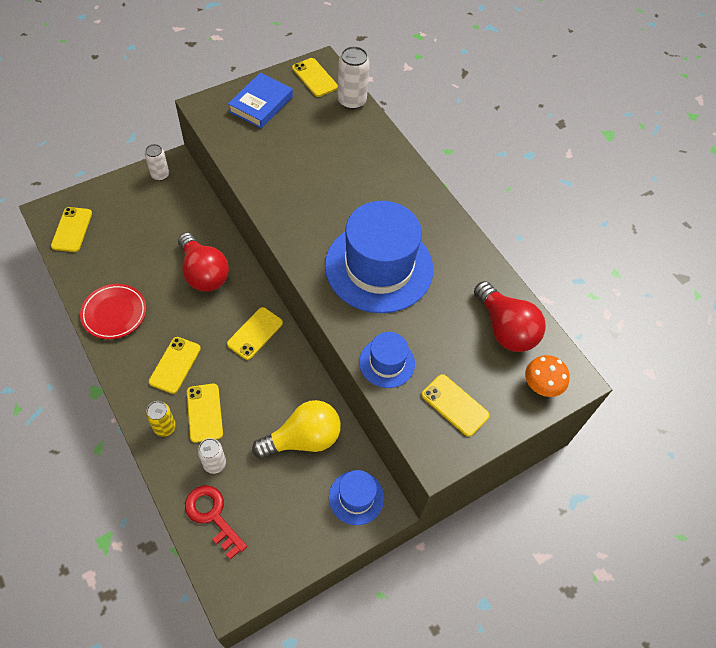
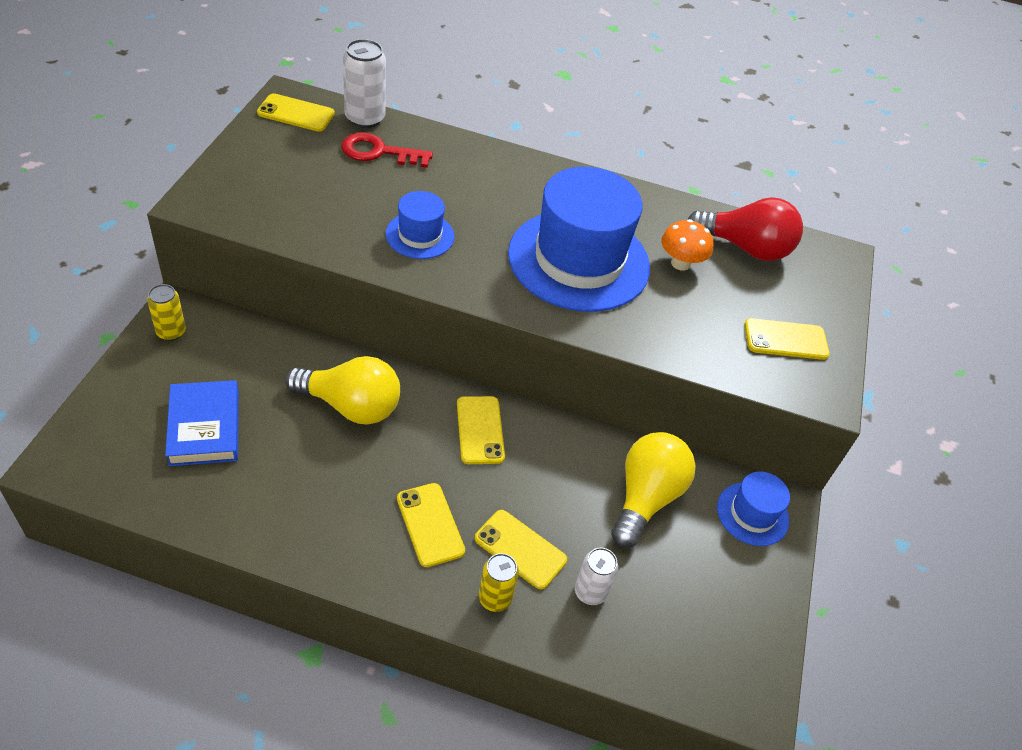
camera: 45 degrees left, 10 degrees down
yellow phone [51,207,92,252] -> none
red plate [80,284,146,339] -> none
white can [145,144,169,181] -> yellow can [147,284,186,341]
red light bulb [178,232,229,292] -> yellow light bulb [285,356,400,425]
red key [185,485,247,560] -> red key moved to [341,132,433,168]
blue book [228,73,293,129] -> blue book moved to [165,380,239,466]
blue hat [359,332,415,388] -> blue hat moved to [385,191,455,259]
orange mushroom [525,355,570,397] -> orange mushroom moved to [661,219,714,271]

